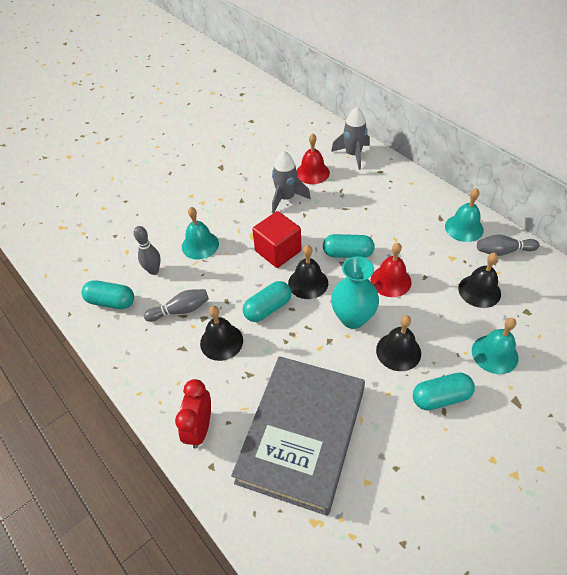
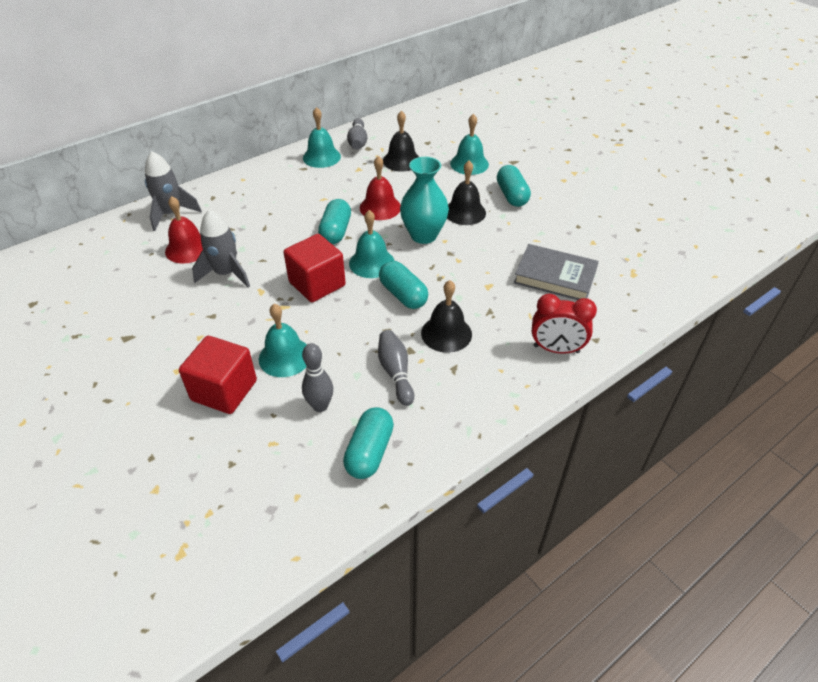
camera: 90 degrees left, 5 degrees down
grey book [231,356,365,516] -> grey book [514,244,599,300], size x0.57
black bell [288,245,328,299] -> turquoise bell [349,210,394,278]
none -> red cube [179,336,257,414]

